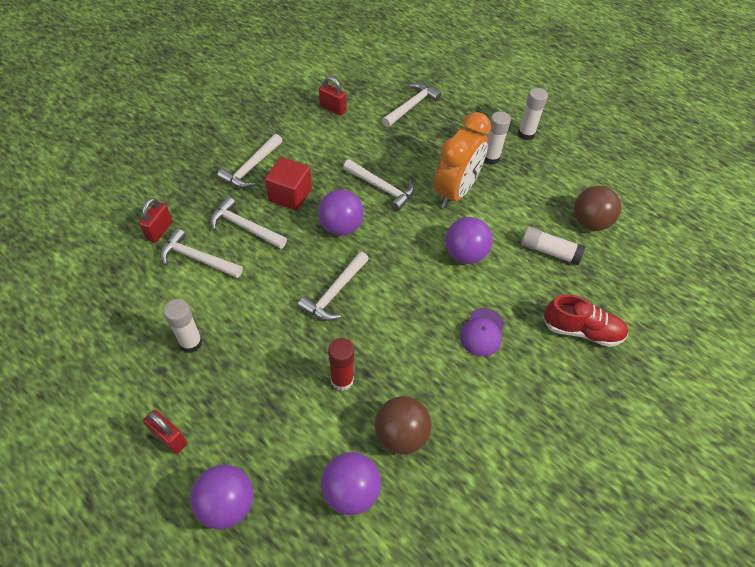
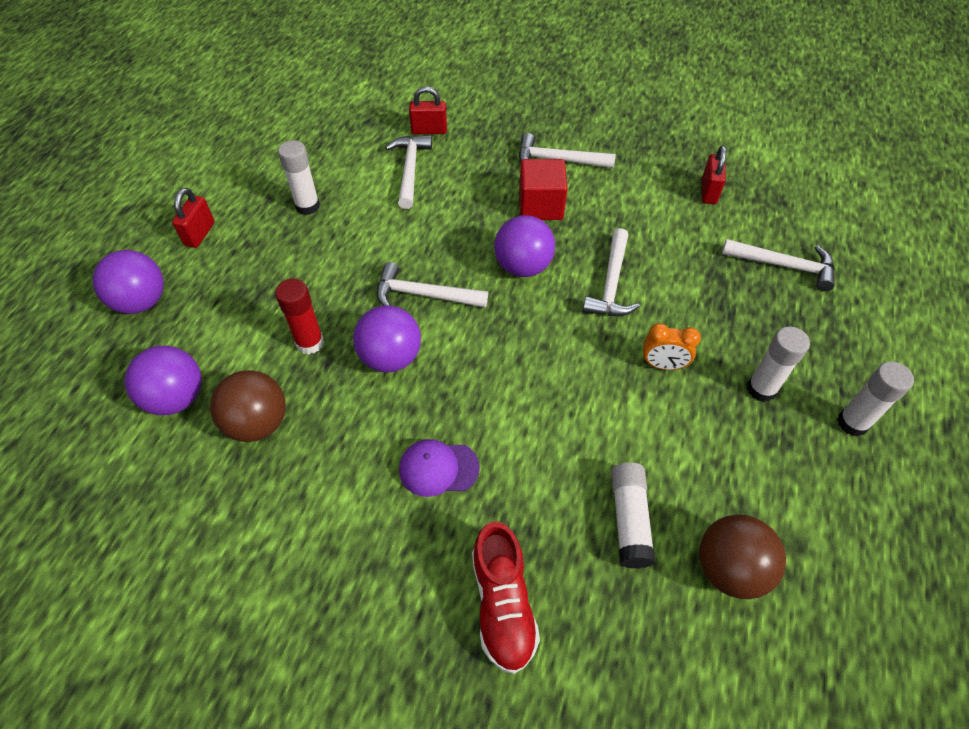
camera: 70 degrees right, 0 degrees up
white hammer [210,197,287,249] -> none
orange clock [434,112,491,208] -> orange clock [643,323,701,370], size x0.47
purple ball [445,217,493,264] -> purple ball moved to [353,305,421,372]

